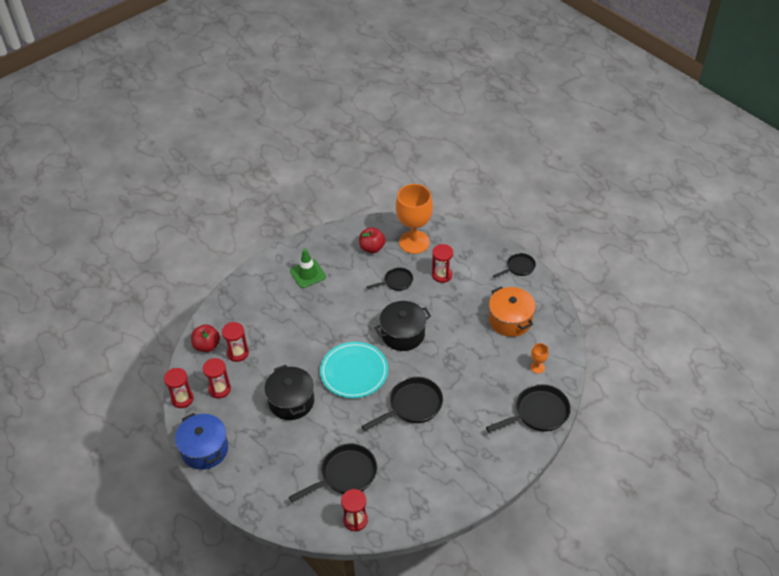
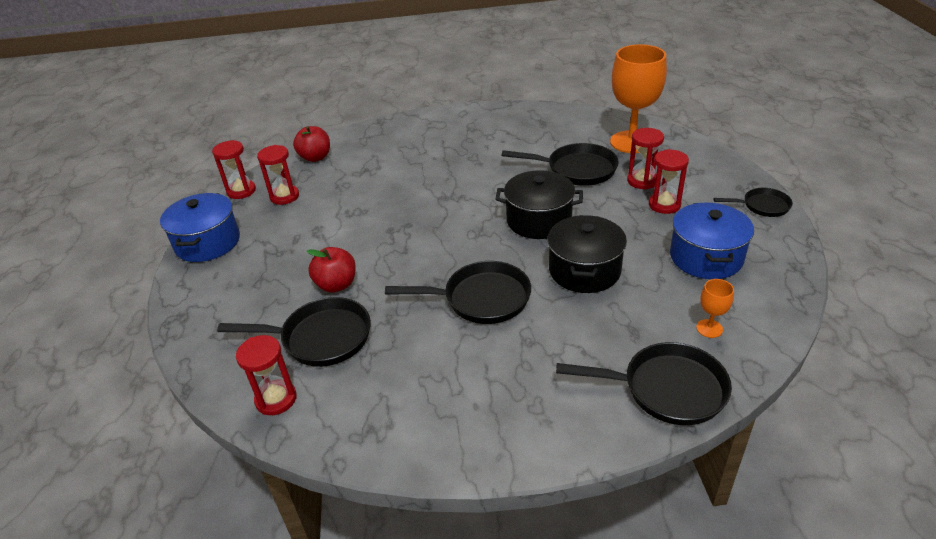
camera: 35 degrees right, 10 degrees down
red hourglass [222,322,249,362] -> red hourglass moved to [649,149,689,214]
black pot [264,365,314,420] -> black pot moved to [547,215,627,293]
green traffic cone [290,249,326,288] -> none
turquoise plate [320,342,388,398] -> none
red apple [359,227,386,253] -> red apple moved to [307,247,356,292]
black pan [366,267,413,291] -> black pan [501,143,619,186], size x1.68
orange pot [489,286,536,337] -> blue pot [670,203,754,279]

